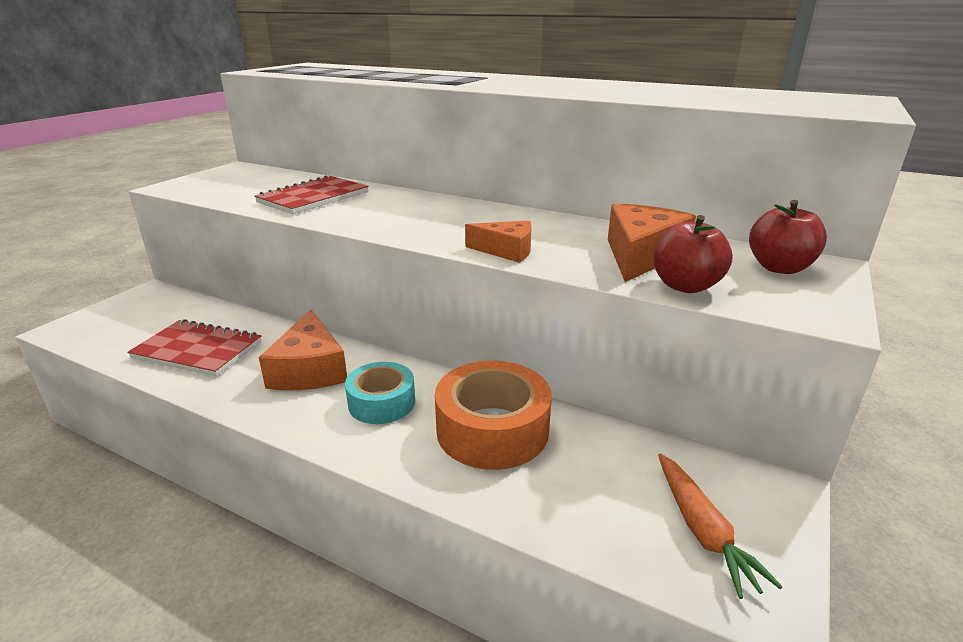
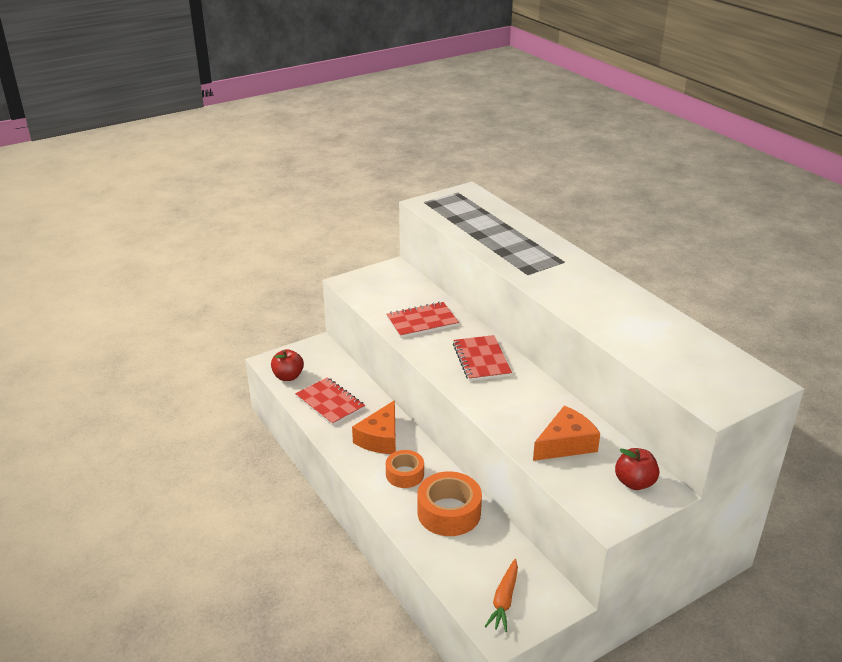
camera: 30 degrees right, 5 degrees up
turquoise tape [345,362,415,424] -> orange tape [386,450,424,488]
orange cheese [465,221,532,263] -> none
red apple [654,215,733,293] -> red apple moved to [271,349,304,381]
none -> red notebook [453,335,512,381]

